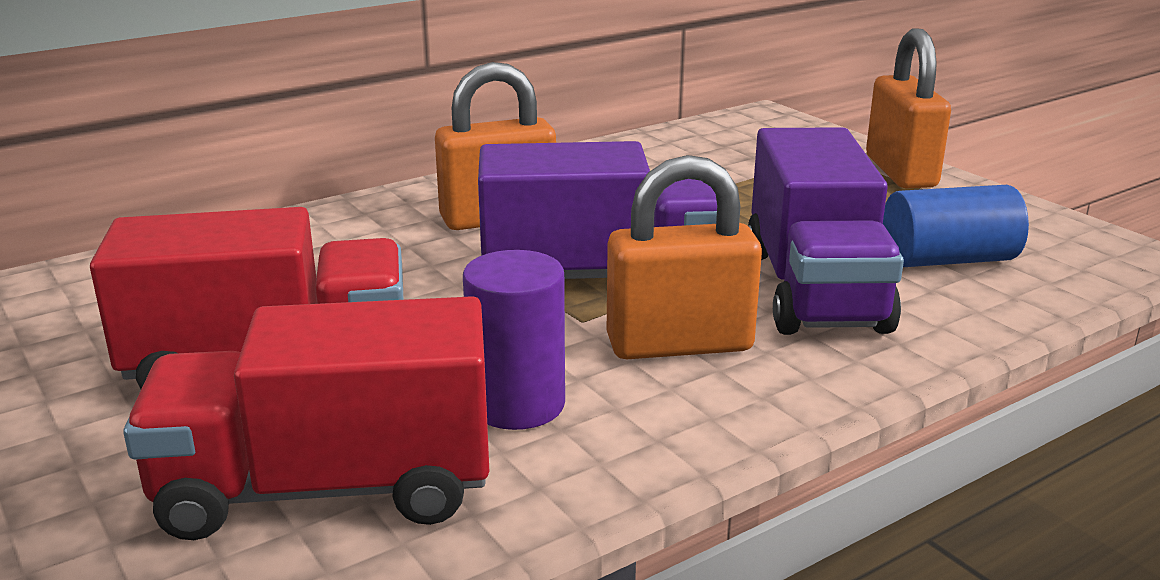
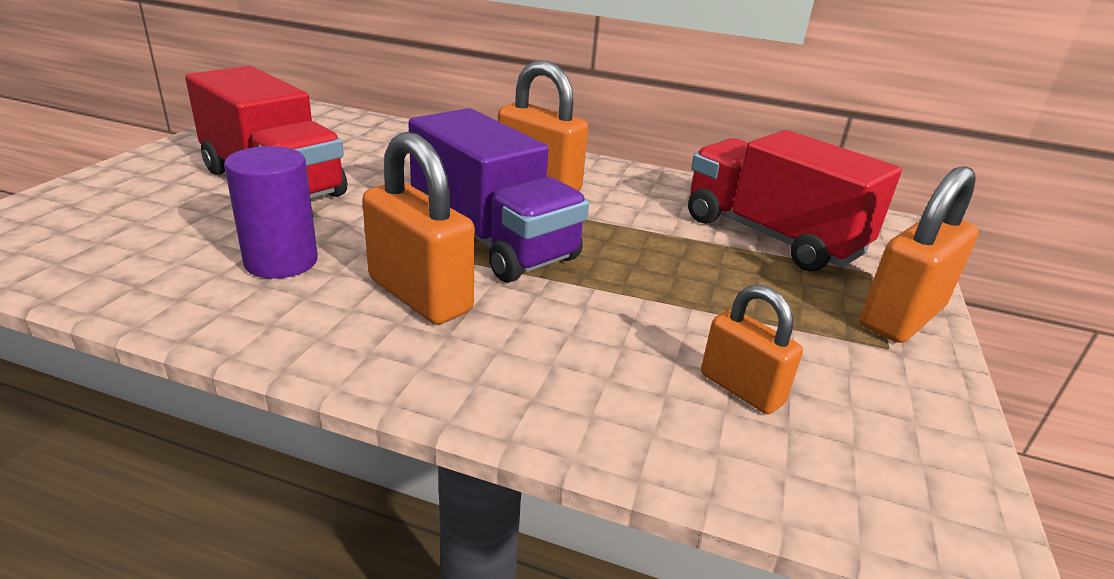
camera: 50 degrees right, 5 degrees up
red truck [123,296,489,540] -> red truck moved to [688,130,902,272]
purple truck [748,127,904,335] -> none
blue cylinder [883,185,1029,267] -> orange padlock [701,284,803,414]

